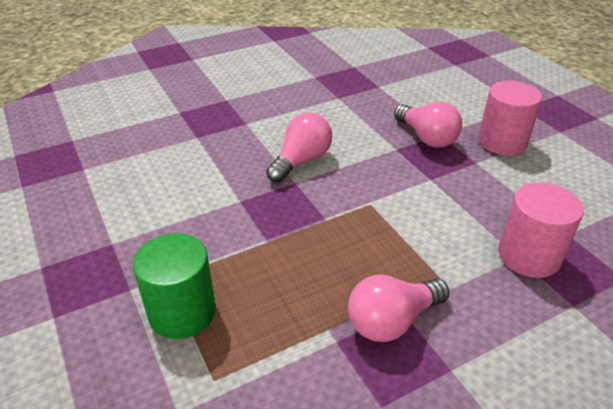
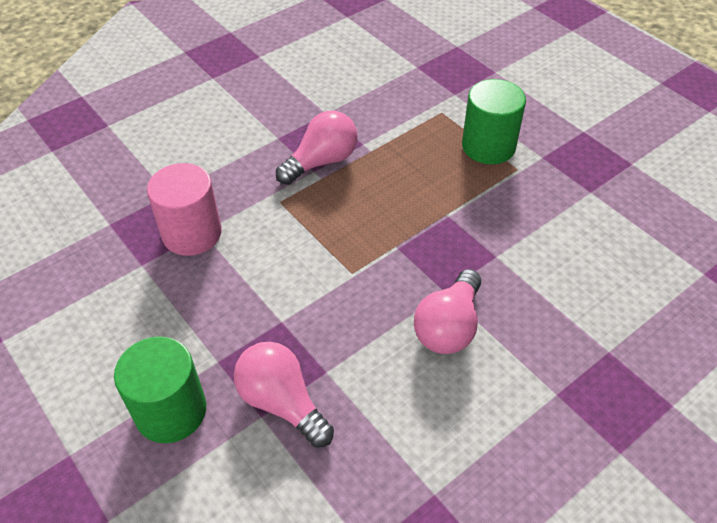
camera: 170 degrees right, 10 degrees up
pink cylinder [478,81,542,155] -> green cylinder [114,336,206,443]

